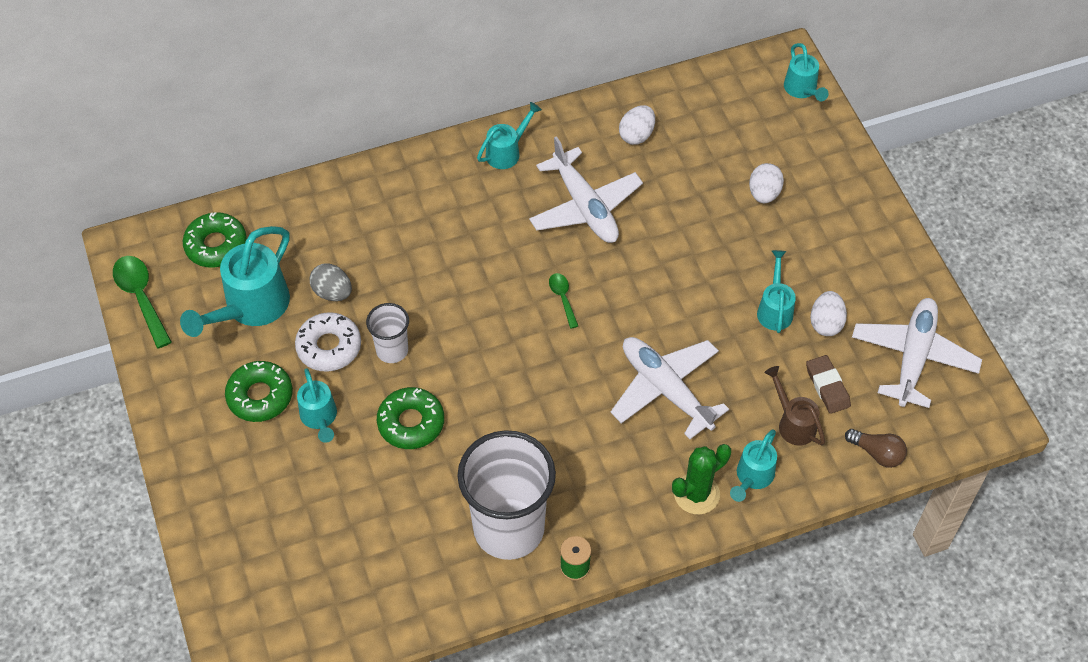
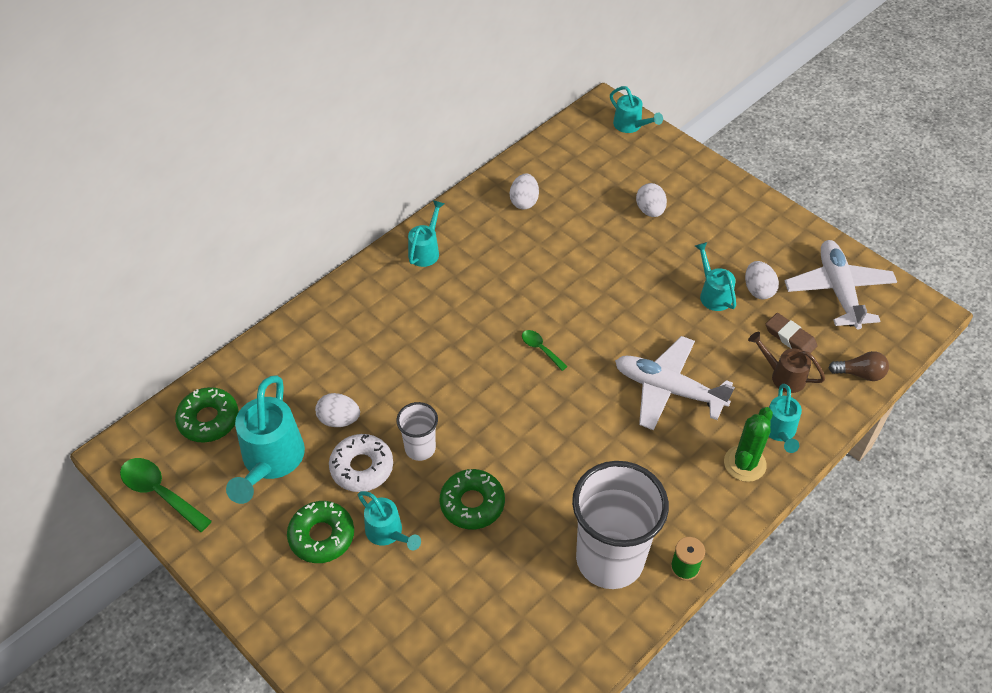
camera: 25 degrees left, 5 degrees down
grey egg [310,263,352,301] -> white egg [315,393,360,427]
white plane [529,136,643,243] -> none

